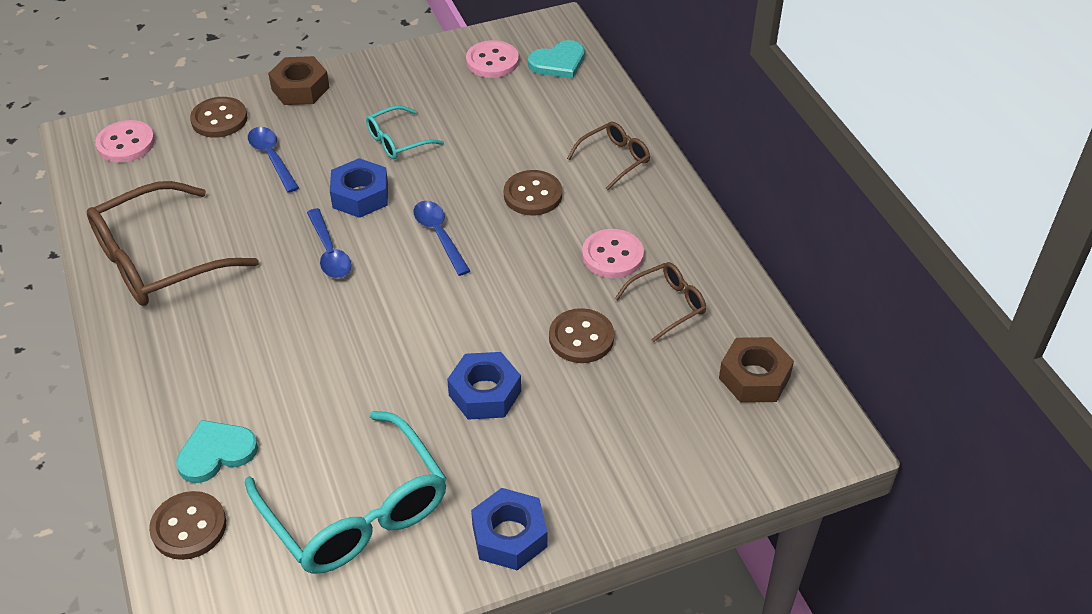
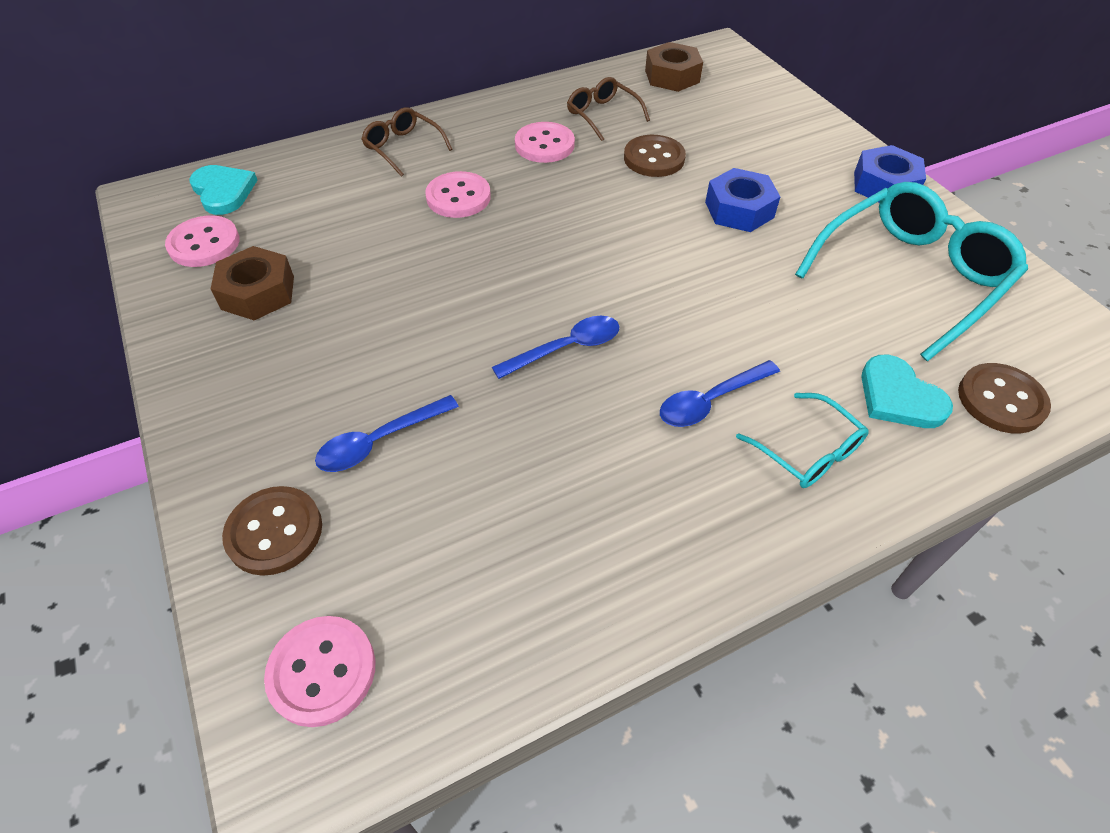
camera: 95 degrees left, 5 degrees up
brown glasses [87,181,259,306] -> none
brown nut [268,56,330,105] -> brown nut moved to [211,246,294,320]
blue nut [330,158,388,218] -> none
turquoise glasses [366,106,444,159] -> turquoise glasses moved to [736,393,868,488]
blue spoon [413,201,470,276] -> blue spoon moved to [660,360,780,427]
brown button [504,170,562,215] -> pink button [425,171,491,218]

